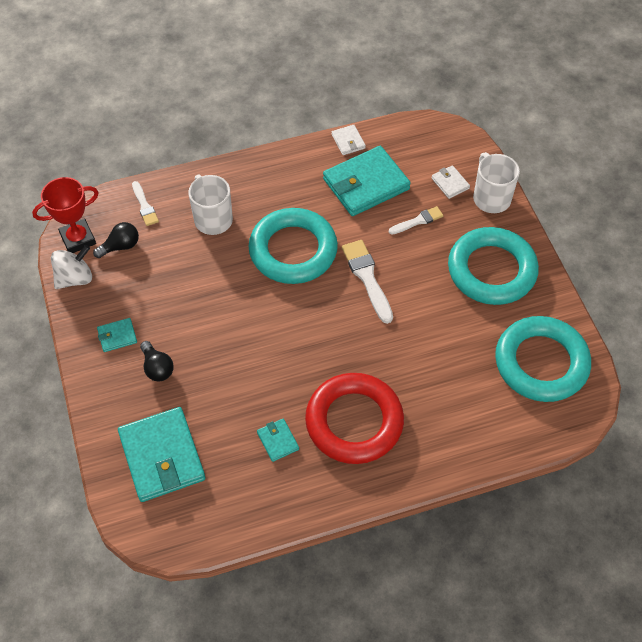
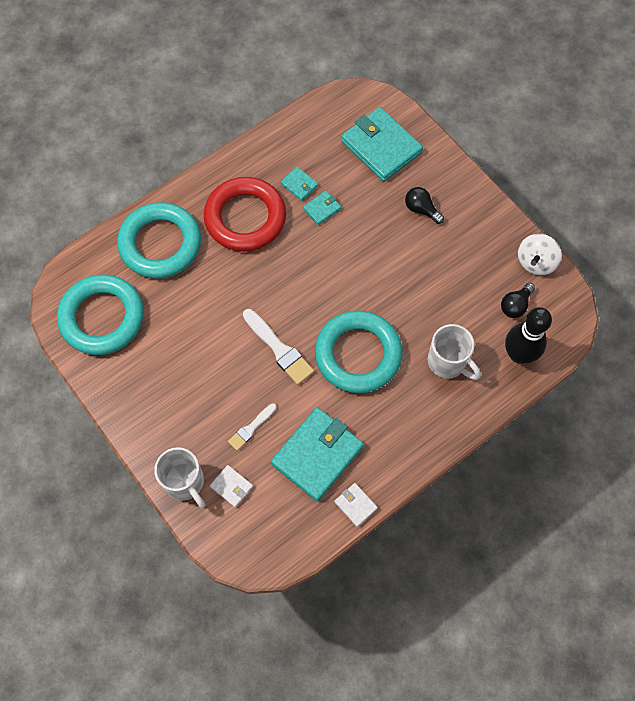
camera: 160 degrees right, 10 degrees up
red trophy [32,177,99,253] -> none
turquoise wallet [97,318,137,352] -> turquoise wallet moved to [303,191,341,225]
white brush [132,181,159,226] -> black bowling pin [505,307,552,364]
turquoise ring [448,227,539,305] -> turquoise ring moved to [117,202,201,279]

